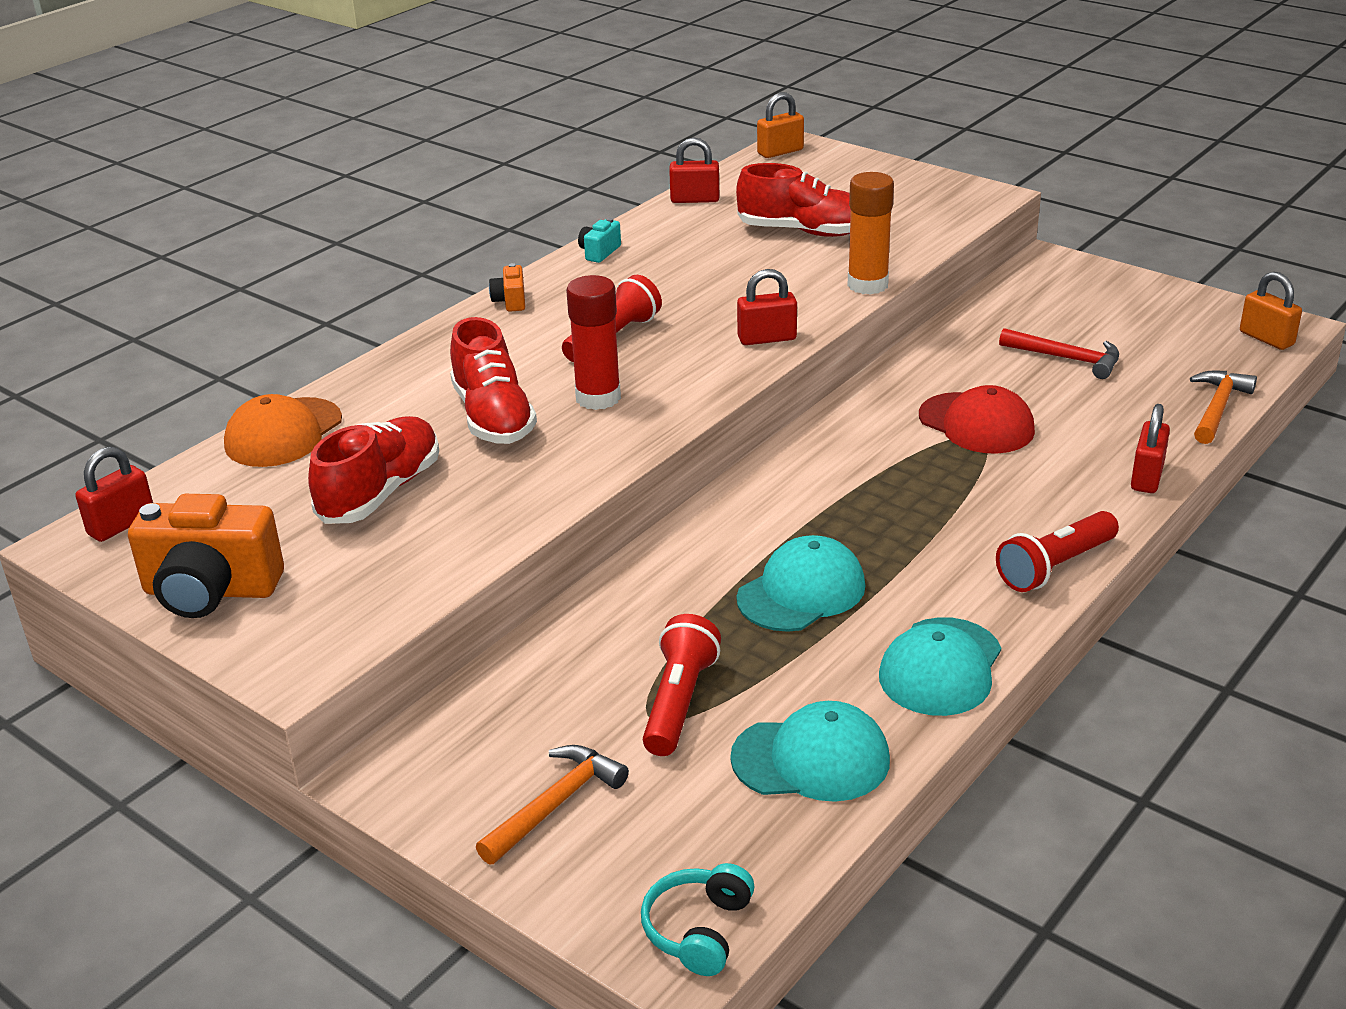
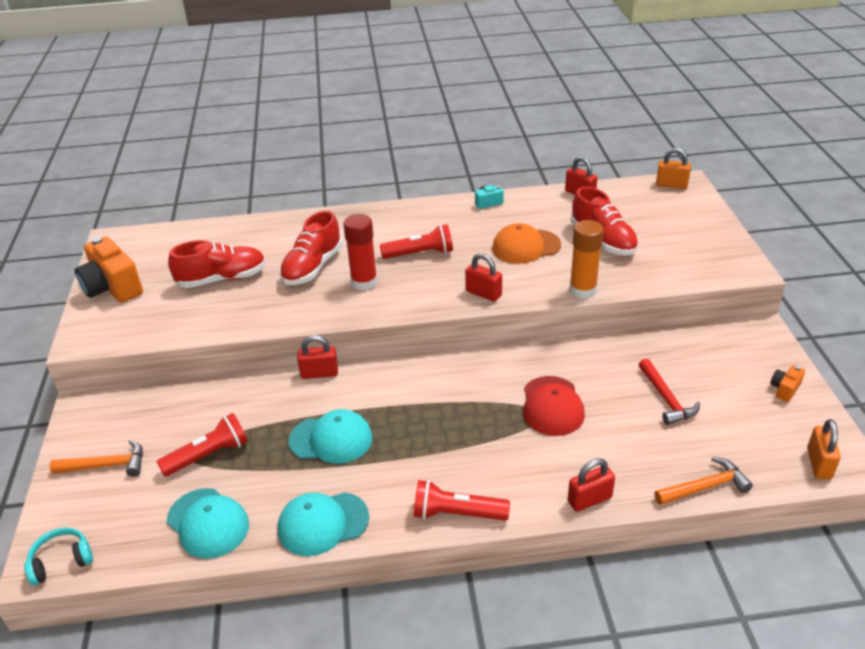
camera: 45 degrees right, 5 degrees up
red padlock [75,447,153,542] -> red padlock moved to [297,335,338,379]
orange cap [224,394,342,467] -> orange cap moved to [492,223,561,264]
orange camera [489,263,525,312] -> orange camera moved to [770,365,805,402]

